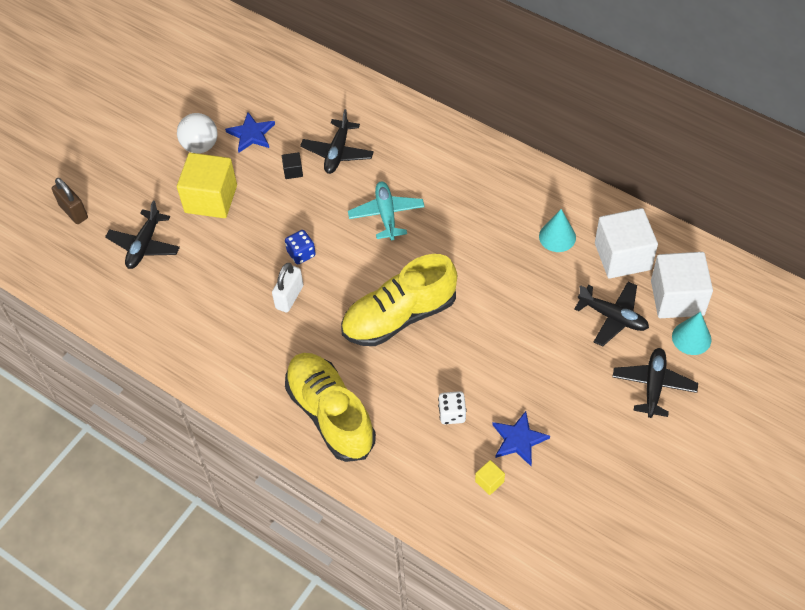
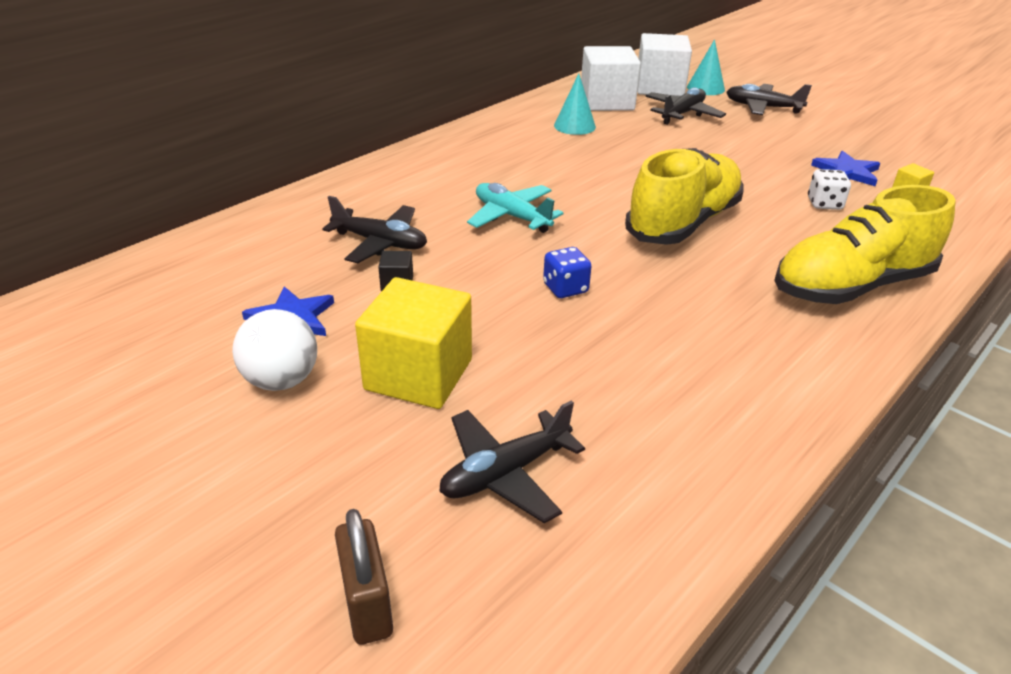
camera: 85 degrees left, 20 degrees down
brown padlock [52,178,88,224] -> brown padlock turned 75 degrees counterclockwise [335,509,393,645]
black plane [105,200,180,269] -> black plane turned 120 degrees clockwise [439,400,585,523]
white padlock [272,263,304,312] -> none
yellow shoe [341,254,457,346] -> yellow shoe turned 120 degrees counterclockwise [625,148,743,245]
turquoise plane [348,181,425,240] -> turquoise plane turned 45 degrees clockwise [467,183,564,233]

